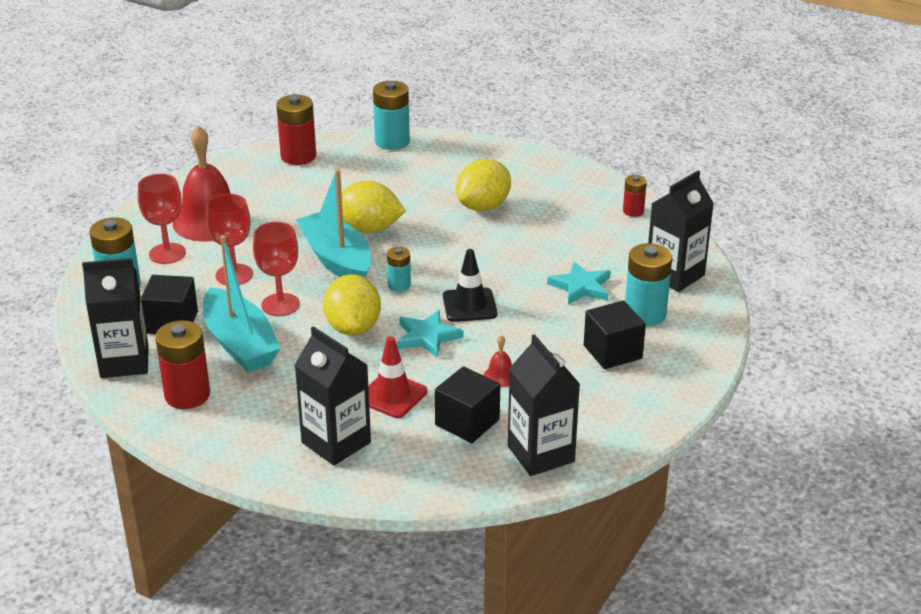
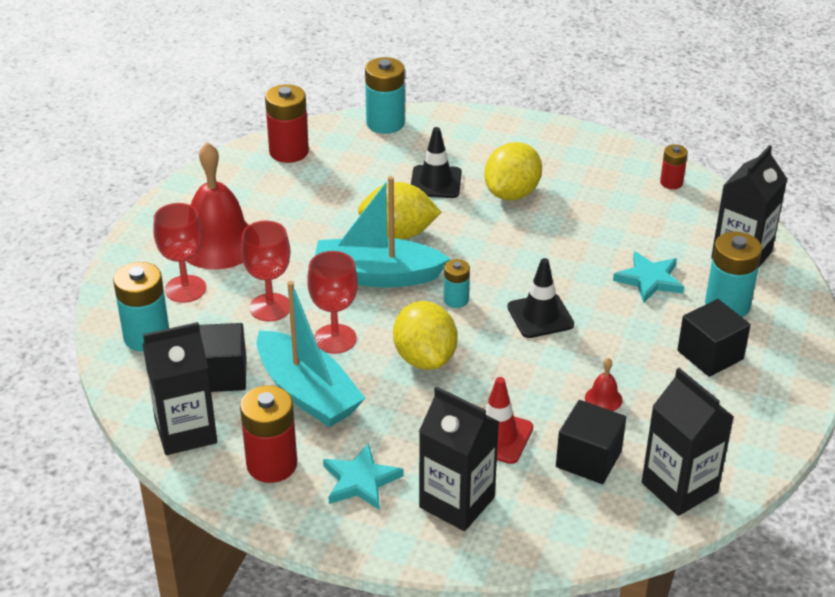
camera: 10 degrees left, 5 degrees up
turquoise boat [296,169,371,278] -> turquoise boat turned 45 degrees counterclockwise [315,176,450,288]
turquoise star [397,310,463,358] -> turquoise star moved to [323,443,403,510]
none -> black traffic cone [411,127,462,198]

